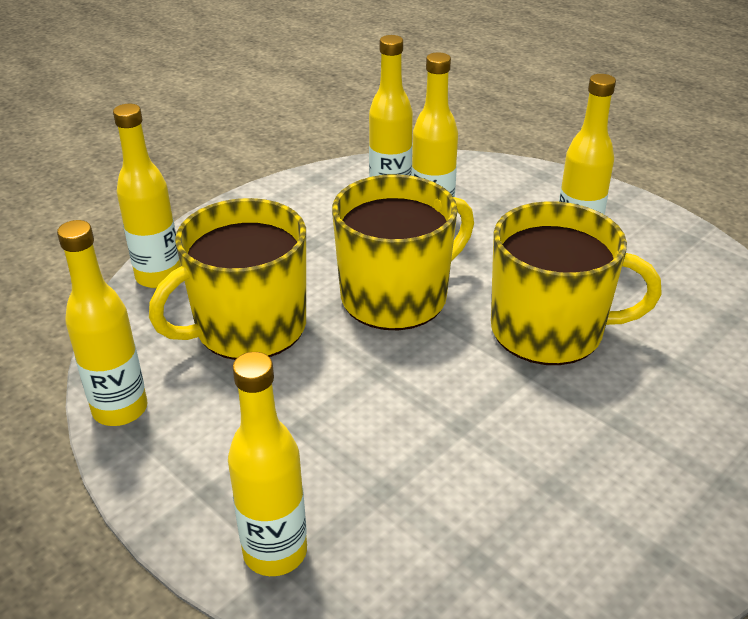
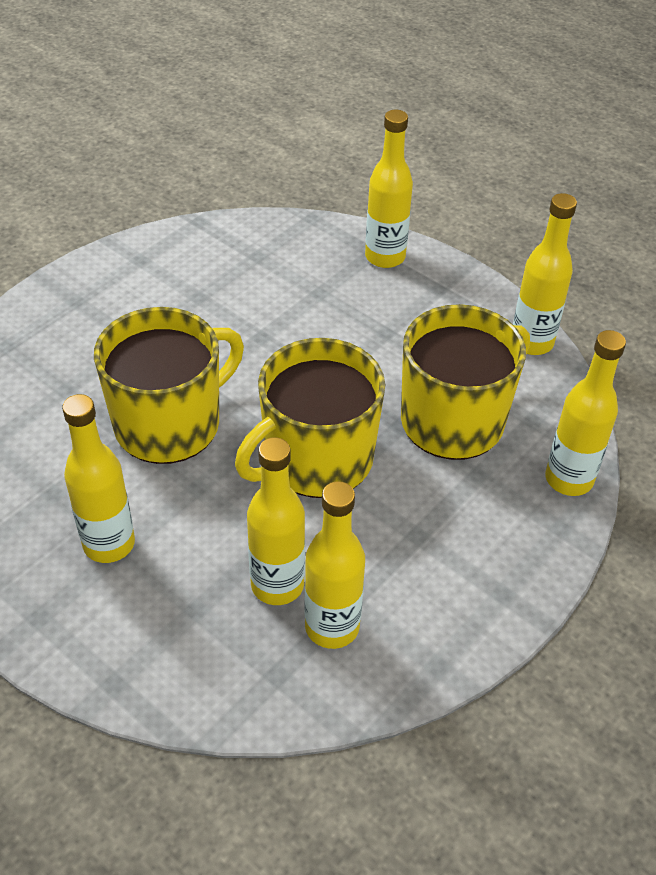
camera: 175 degrees right, 10 degrees up
yellow mug [491,201,662,365] -> yellow mug turned 135 degrees clockwise [94,307,244,464]

